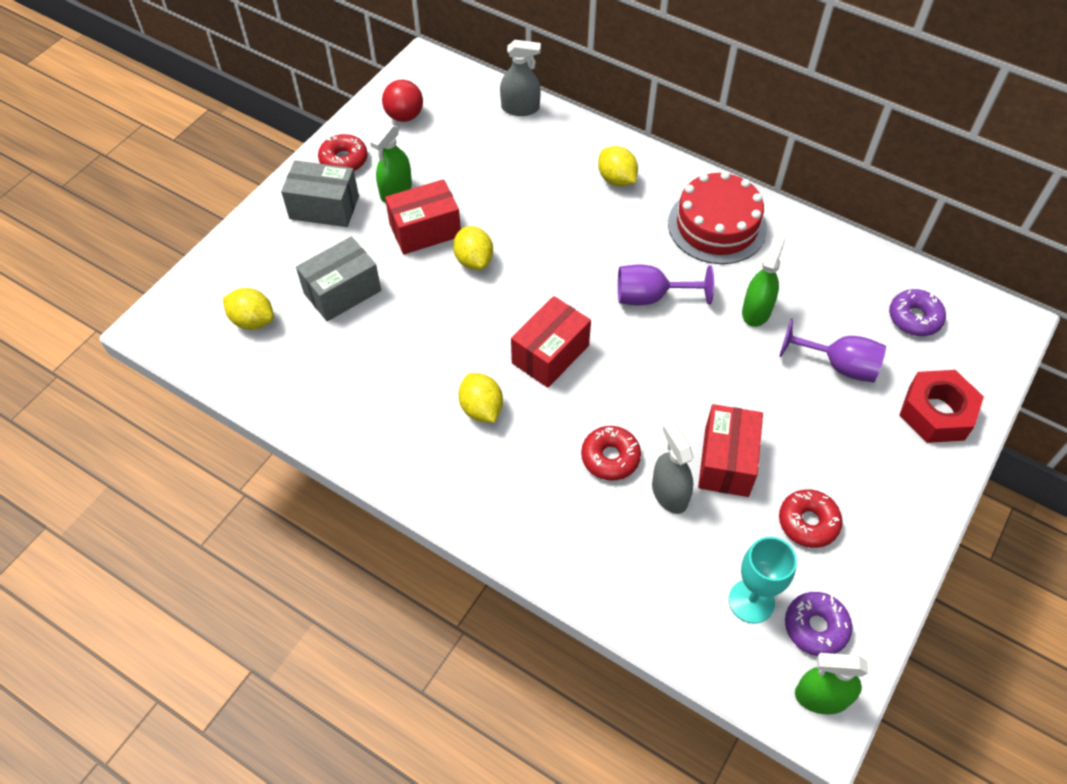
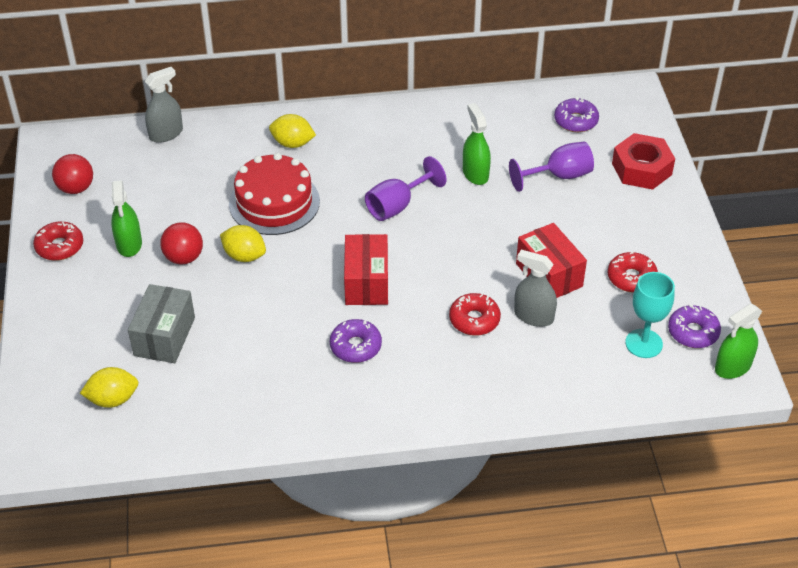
camera: 40 degrees left, 10 degrees down
grey box [281,160,359,227] -> none
red box [385,179,461,254] -> red ball [160,222,203,264]
yellow lemon [459,373,503,423] -> purple donut [330,319,382,363]
red cake [668,171,767,264] -> red cake moved to [229,153,320,235]

